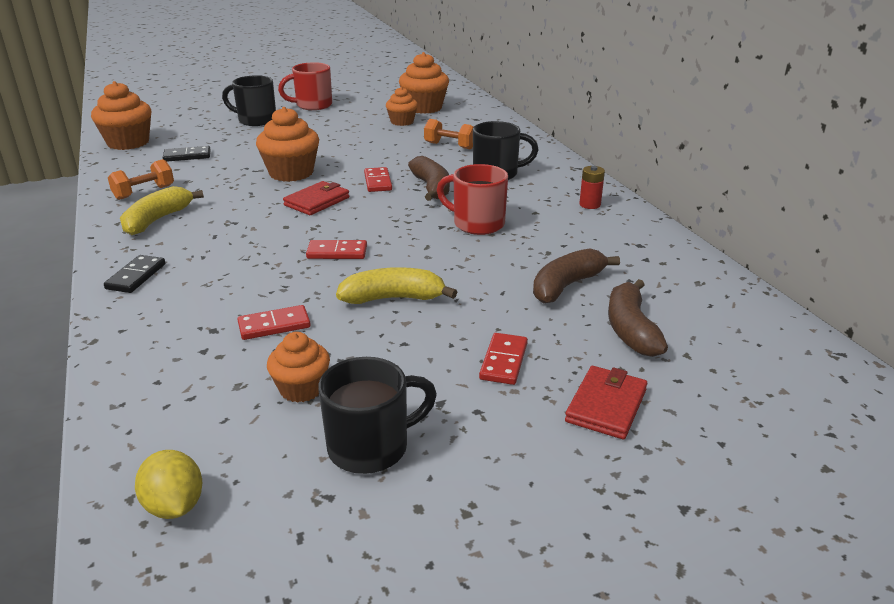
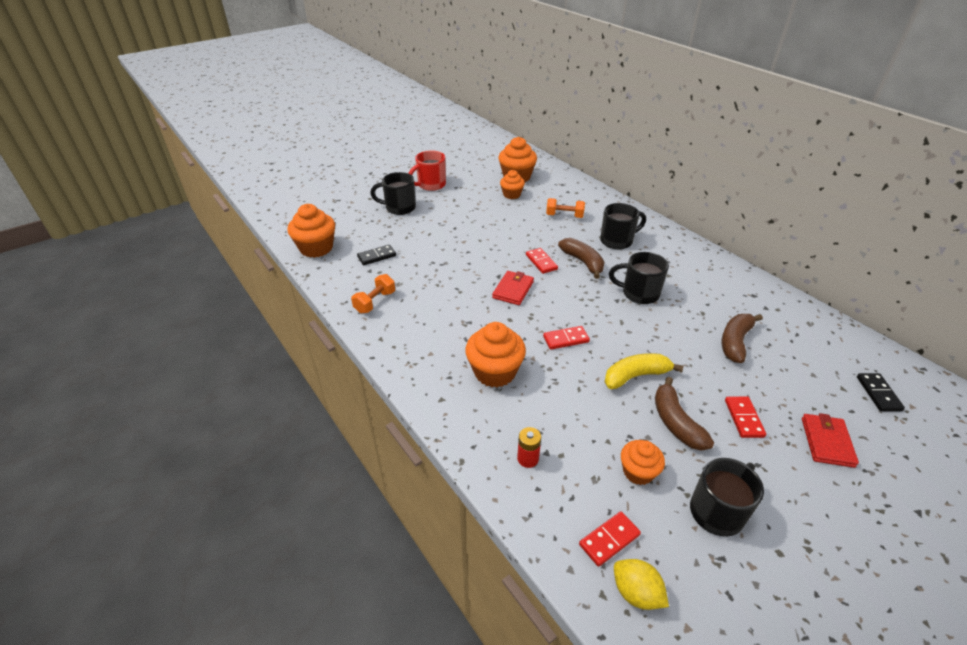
camera: 15 degrees left, 10 degrees up
black domino [104,255,165,293] -> black domino moved to [857,373,905,411]
yellow banana [120,186,204,235] -> none
red domino [237,305,311,340] -> red domino moved to [579,511,641,567]
orange cupcake [256,107,319,182] -> orange cupcake moved to [465,322,526,387]
red mug [437,164,508,235] -> black mug [609,252,669,304]
red battery [579,166,605,209] -> red battery moved to [517,427,541,468]
brown banana [608,279,668,357] -> brown banana moved to [655,377,714,451]

